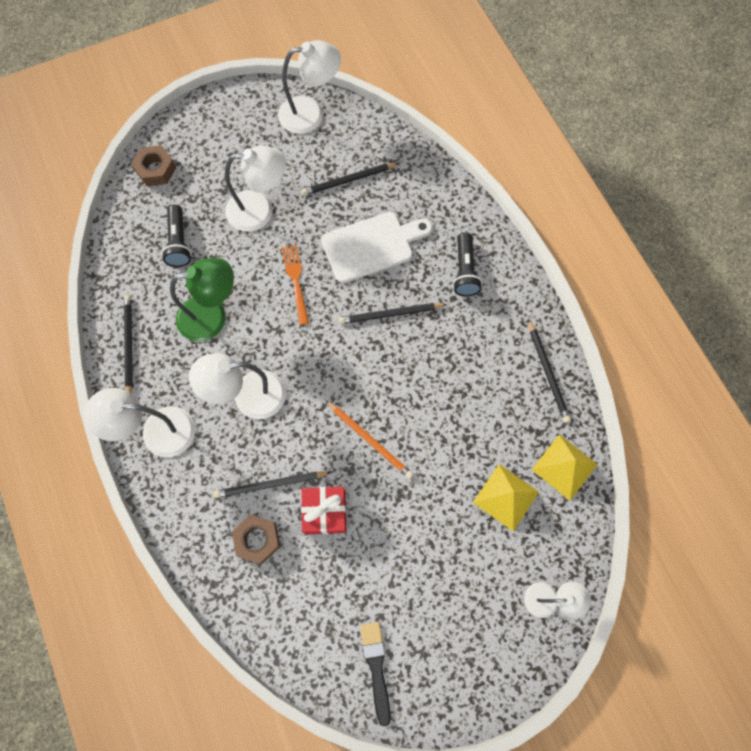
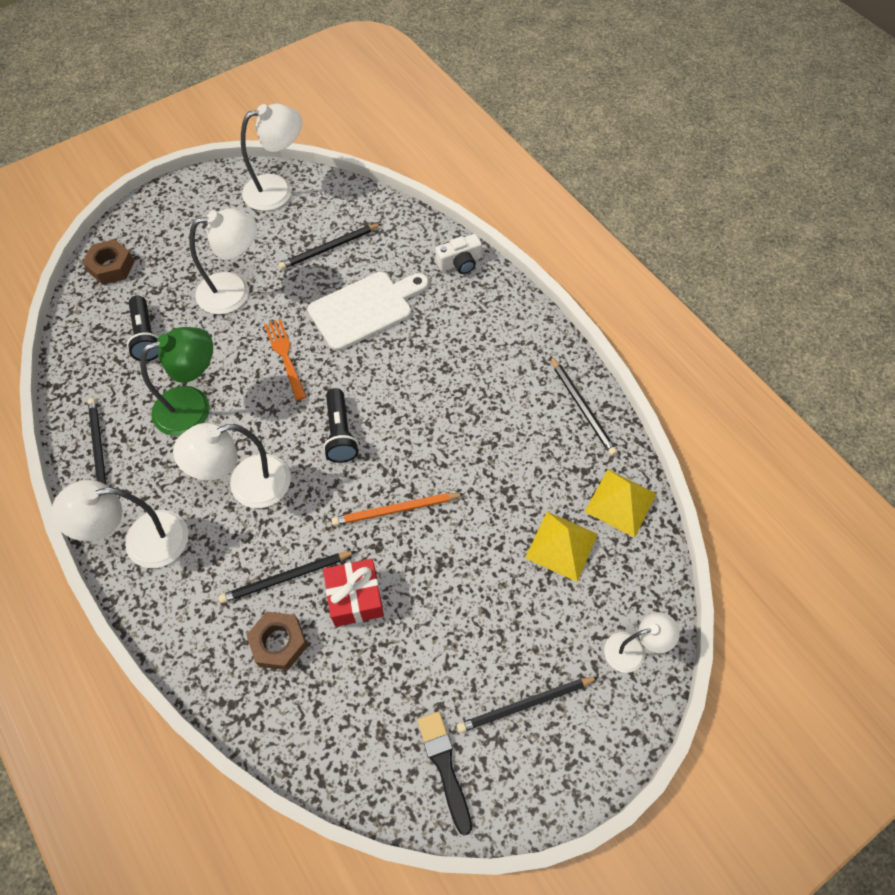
camera: 10 degrees left, 10 degrees down
orange pencil [325,400,413,479] -> orange pencil turned 135 degrees clockwise [331,493,464,526]
black pencil [339,303,447,324] -> black pencil moved to [457,677,598,733]
black flashlight [453,232,482,297] -> black flashlight moved to [323,388,359,463]
none -> white camera [435,234,482,274]

